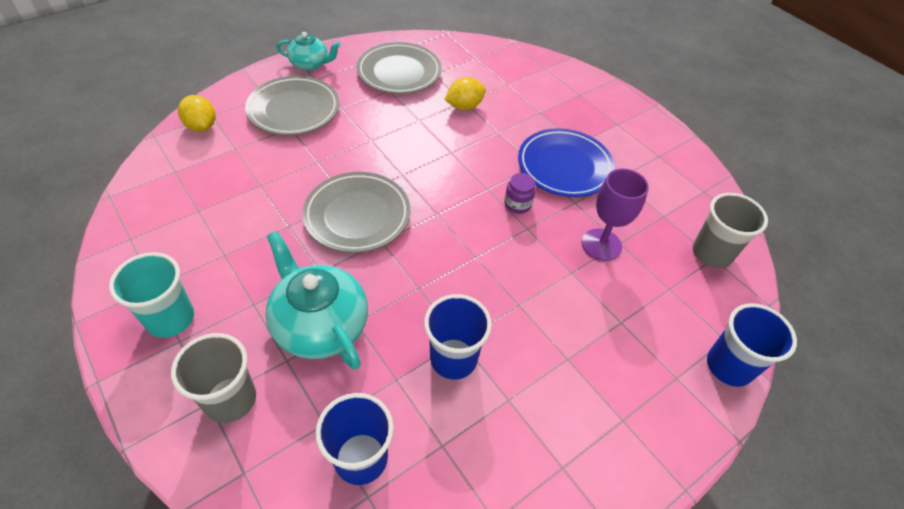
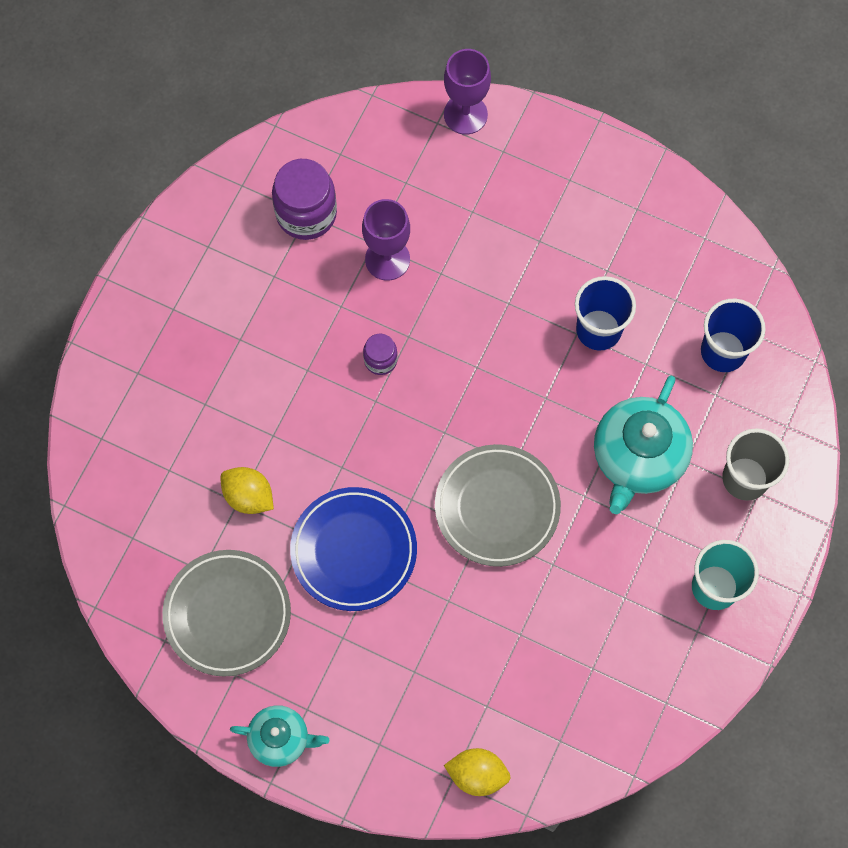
camera: 115 degrees left, 20 degrees up
yellow lemon [178,95,216,132] -> yellow lemon turned 75 degrees clockwise [444,748,511,796]
grey plate [245,76,339,135] -> none
turquoise teapot [276,32,340,71] -> turquoise teapot turned 120 degrees clockwise [230,705,329,767]
blue plate [518,128,615,197] -> blue plate moved to [290,487,417,611]
grey cup [693,193,768,268] -> none
blue cup [707,303,797,387] -> purple goblet [444,49,491,135]
none -> purple jar [272,159,337,240]

